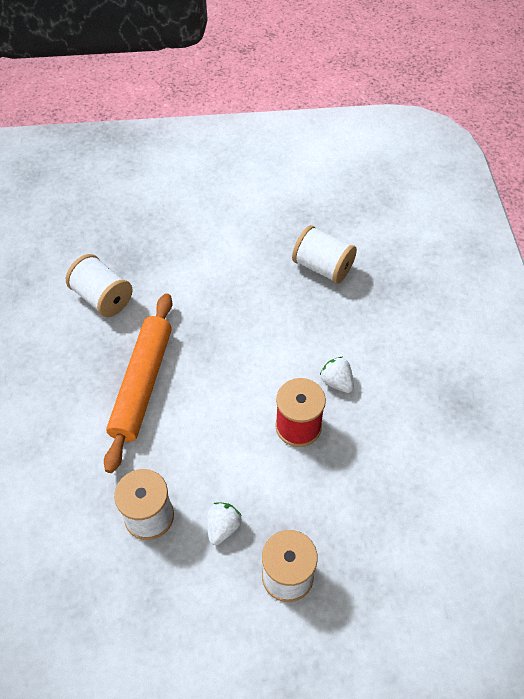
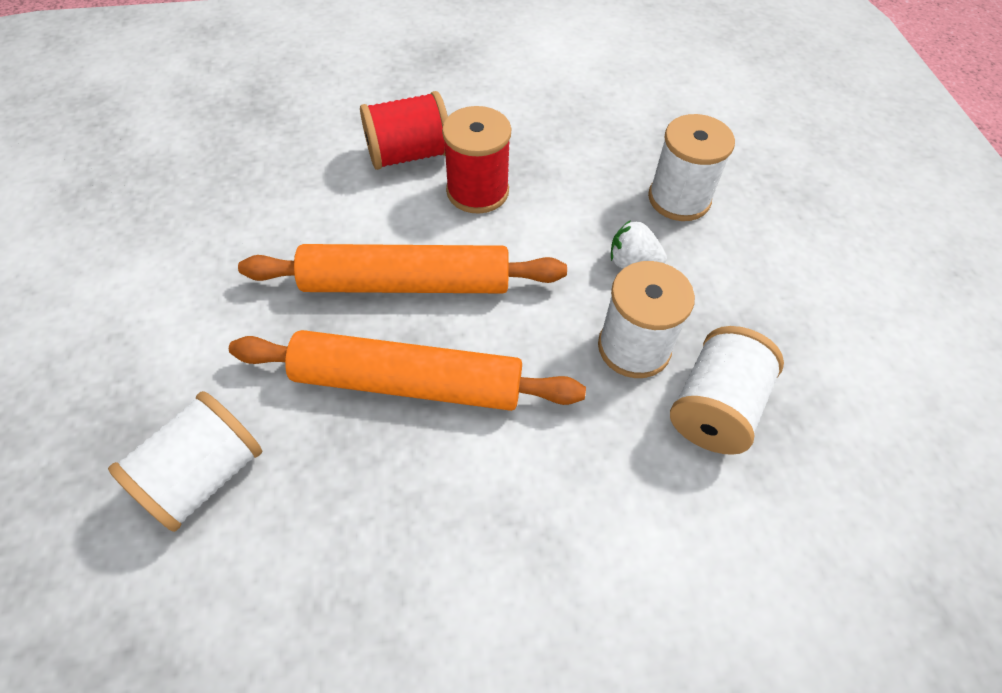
camera: 95 degrees left, 0 degrees up
white spool [292,225,357,284] -> white spool moved to [670,326,784,455]
white strawberry [320,357,354,393] -> red spool [360,91,448,170]
none -> orange rolling pin [238,244,567,293]

